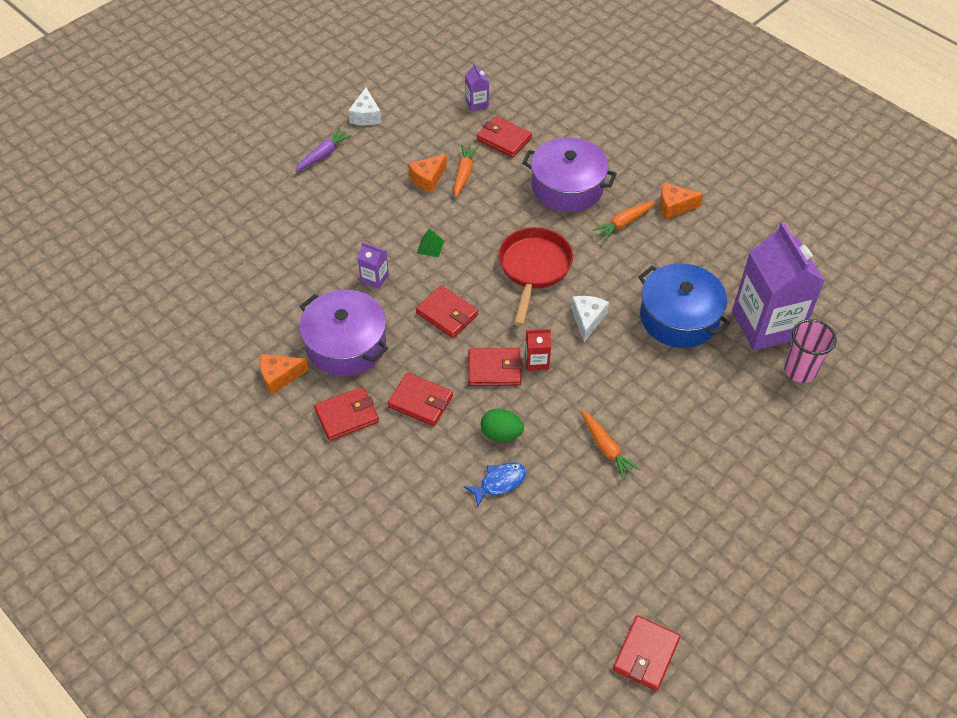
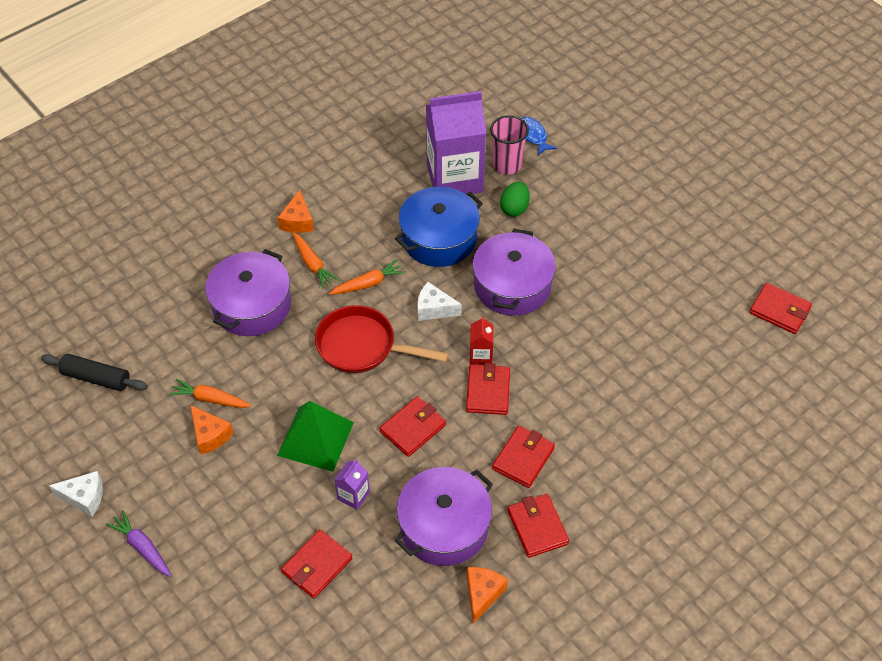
camera: 85 degrees left, 0 degrees up
orange cheese [260,354,309,395] -> orange cheese turned 150 degrees counterclockwise [467,567,508,624]
green pyramid [417,229,444,257] -> green pyramid [277,401,354,472], size x2.33
blue fish [464,462,527,507] -> blue fish moved to [521,117,557,155]
purple carton [465,63,489,111] -> black rolling pin [41,354,148,391]
red wallet [477,116,532,158] -> red wallet moved to [281,529,352,599]
green egg [481,409,524,442] -> green egg moved to [500,182,530,217]
orange carrot [581,411,641,480] -> orange carrot moved to [329,260,405,295]
none -> purple pot [472,229,556,316]

